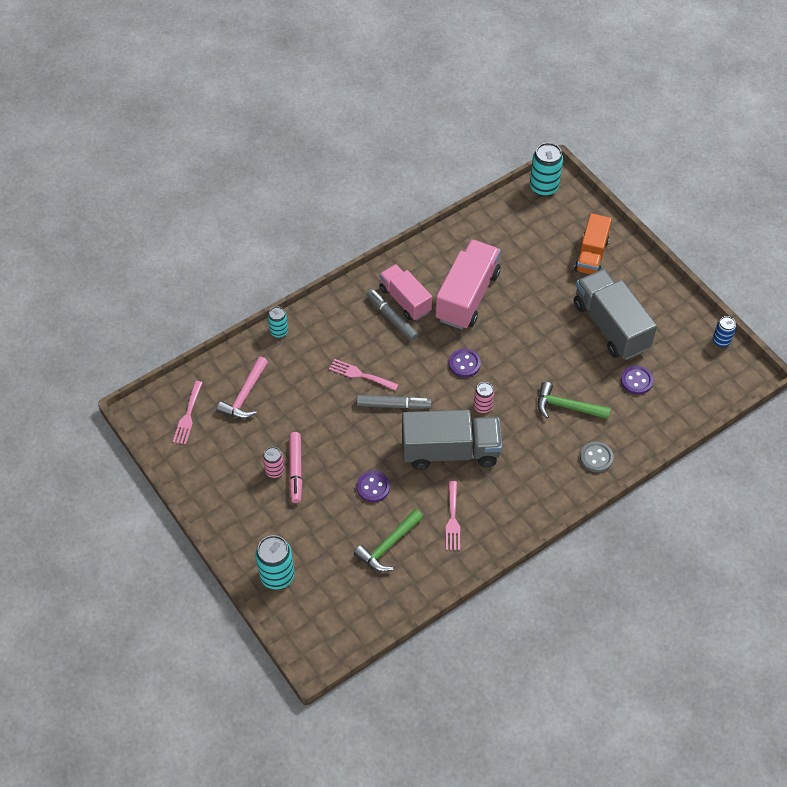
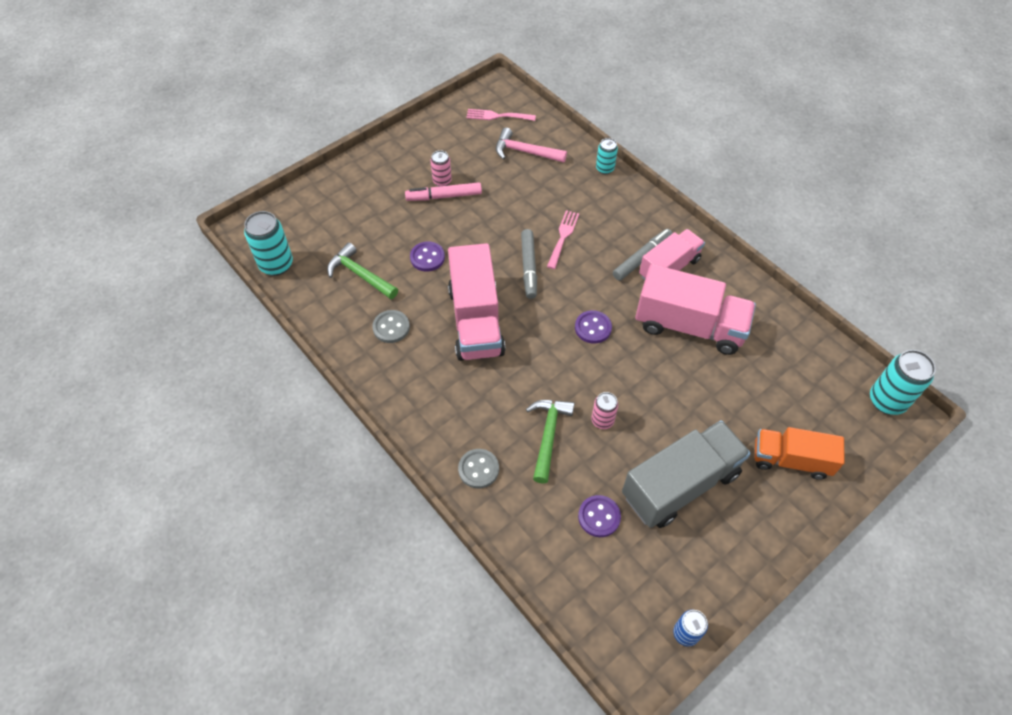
camera: 85 degrees right, 0 degrees up
turquoise can [255,535,294,590] -> turquoise can moved to [244,211,293,276]
grey truck [402,410,502,470] -> pink truck [448,243,506,361]
pink fork [446,481,460,550] -> grey button [372,310,410,343]
pink can [474,382,494,413] -> pink can moved to [591,392,618,429]

